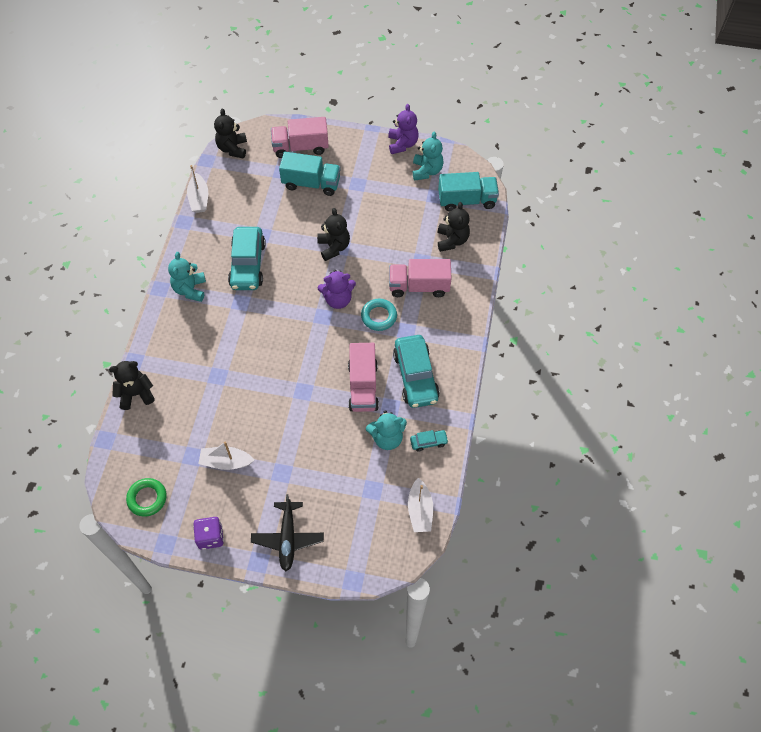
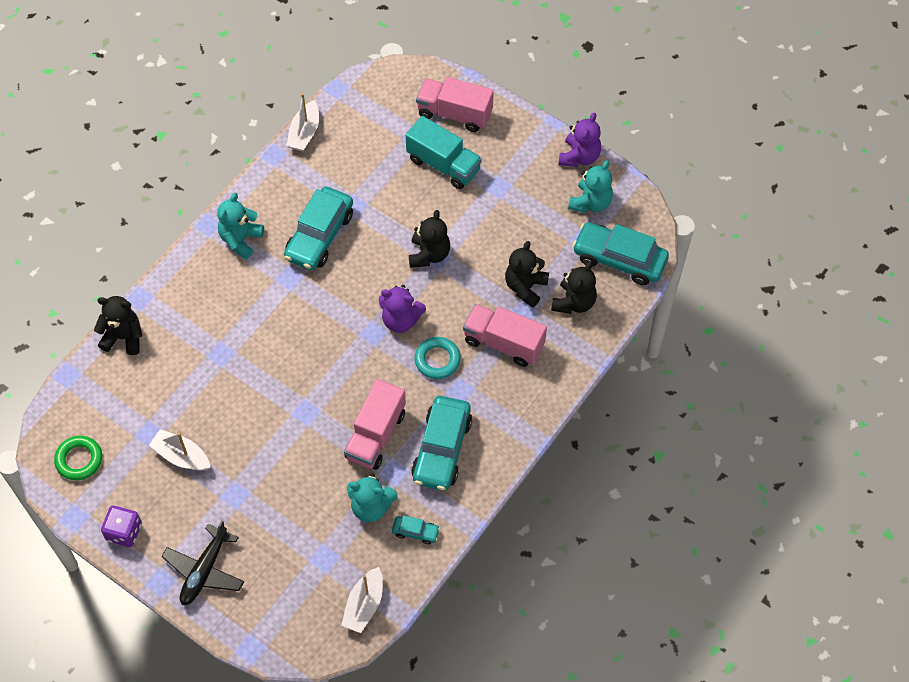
camera: 25 degrees right, 0 degrees up
black teddy bear [214,109,247,159] -> black teddy bear moved to [505,241,549,308]
turquoise truck [438,172,499,211] -> turquoise car [572,222,669,285]

